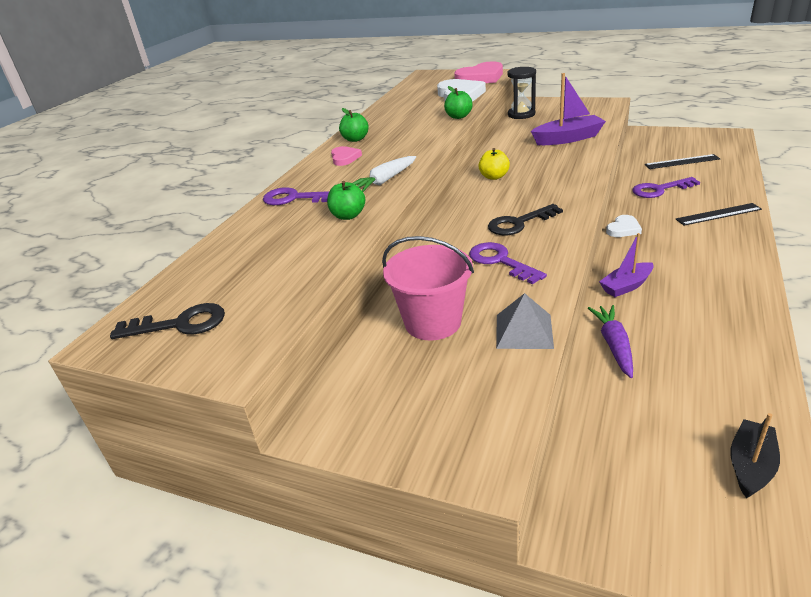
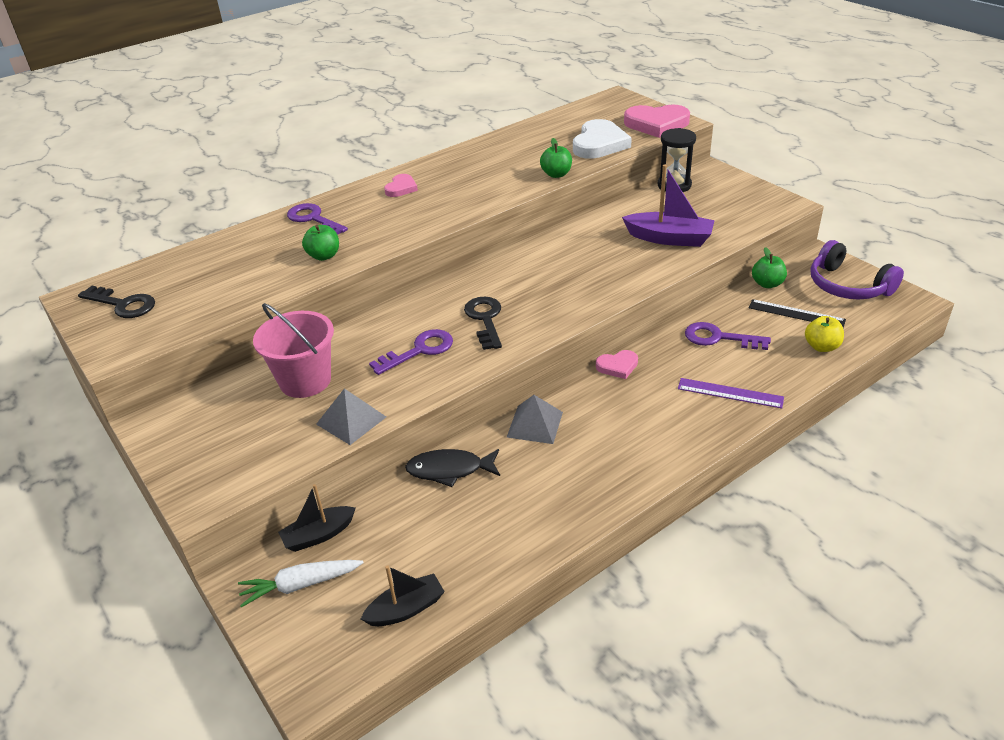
camera: 30 degrees right, 5 degrees up
green apple [339,108,369,142] -> green apple moved to [752,247,787,288]
white carrot [352,156,416,192] -> white carrot moved to [238,560,363,608]
purple key [469,242,547,284] -> purple key turned 60 degrees clockwise [369,329,453,375]
yellow apple [478,148,510,180] -> yellow apple moved to [805,316,844,352]
black key [488,204,563,235] -> black key turned 75 degrees clockwise [464,297,502,350]
purple carrot [588,305,633,378] -> black fish [405,449,500,487]
purple boat [599,233,654,297] -> grey pyramid [507,395,563,444]
white heart [606,215,642,237] -> pink heart [596,350,638,379]
black ruler [676,203,762,226] -> purple ruler [678,378,784,408]
none -> black boat [278,484,356,552]
none -> purple headphones [810,240,904,300]

